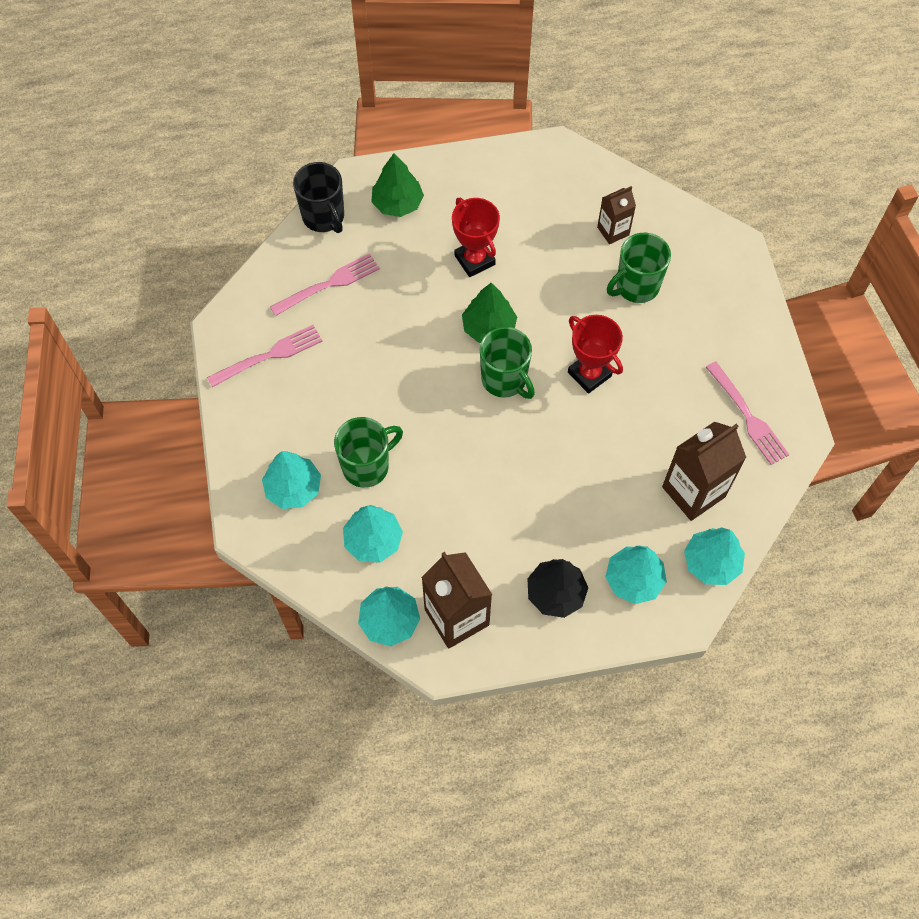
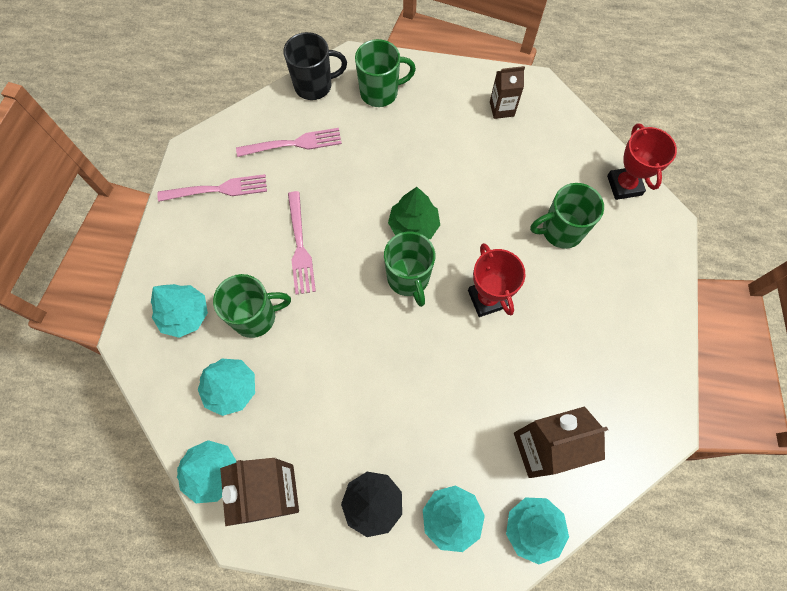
camera: 20 degrees right, 5 degrees up
black mug [293,162,344,233] -> black mug turned 90 degrees counterclockwise [284,32,347,100]
green tree [371,153,424,217] -> green mug [355,39,416,107]
red trophy [452,198,500,277] -> red trophy moved to [607,123,677,200]
brown carton [597,186,636,244] -> brown carton moved to [490,66,525,119]
pink fork [706,361,789,465] -> pink fork moved to [288,191,316,295]

